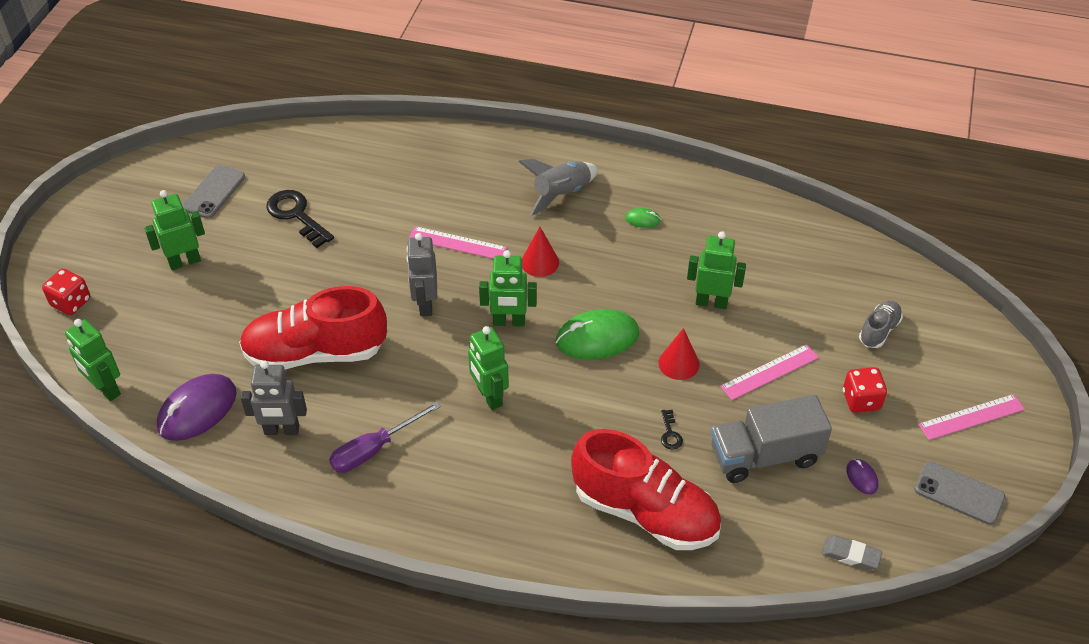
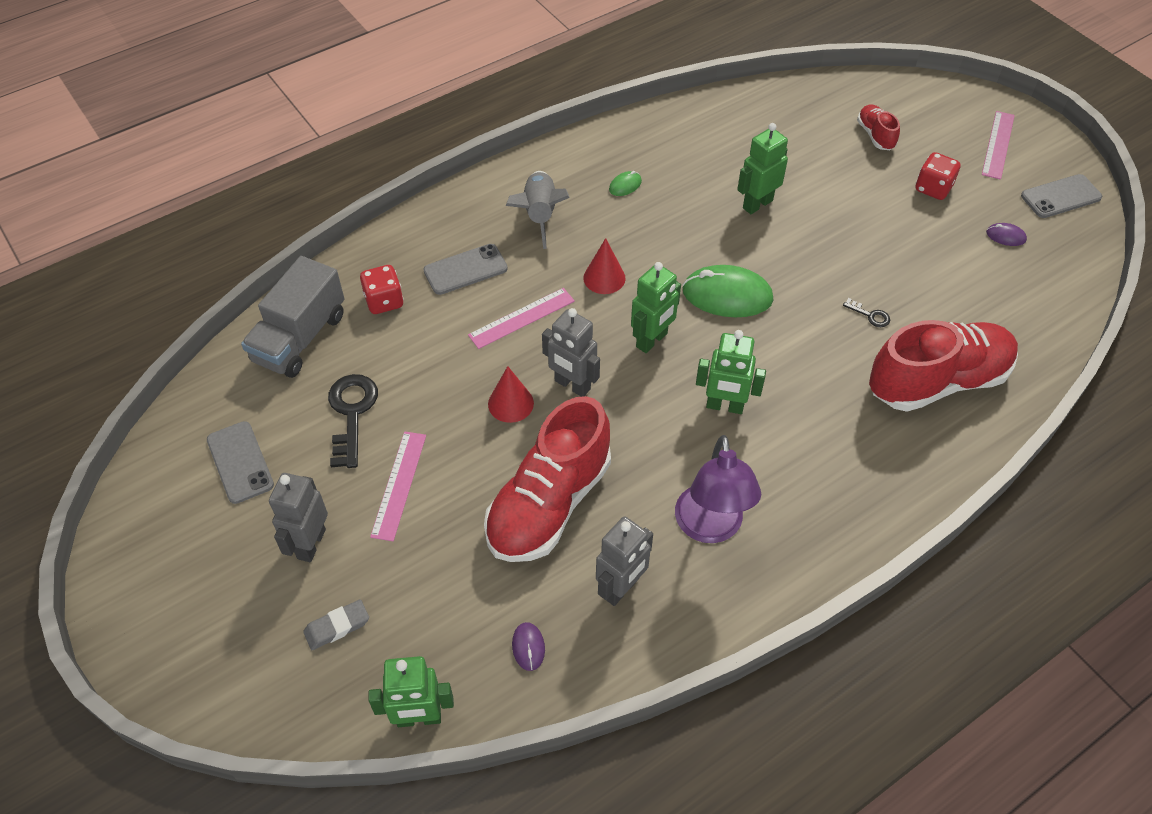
camera: 50 degrees left, 5 degrees up
red dice [42,269,90,315] -> red dice moved to [360,265,404,314]
green robot [144,190,205,270] -> grey robot [269,473,328,562]
purple mouse [157,374,237,441] -> purple mouse [512,622,545,671], size x0.45
black key [267,190,334,248] -> black key turned 90 degrees clockwise [328,374,378,468]
purple screwdriver [329,401,441,473] -> purple lamp [675,435,761,543]
green mouse [556,309,639,360] -> green mouse turned 75 degrees clockwise [683,265,773,317]
red cone [659,328,699,380] -> red cone moved to [488,366,534,423]
grey truck [711,395,832,483] -> grey truck moved to [241,256,344,378]
pink ruler [720,344,819,400] -> pink ruler moved to [370,431,426,541]
grey eraser [822,535,882,570] -> grey eraser moved to [303,599,369,650]
grey shoe [859,301,903,348] -> red shoe [857,104,900,150]
none -> grey phone [423,244,508,295]

